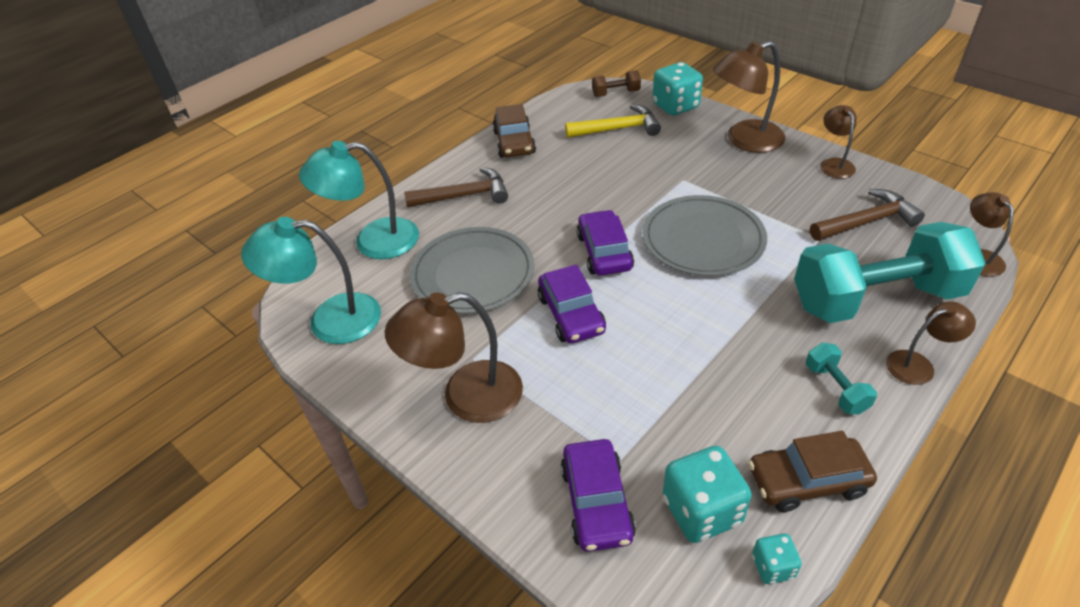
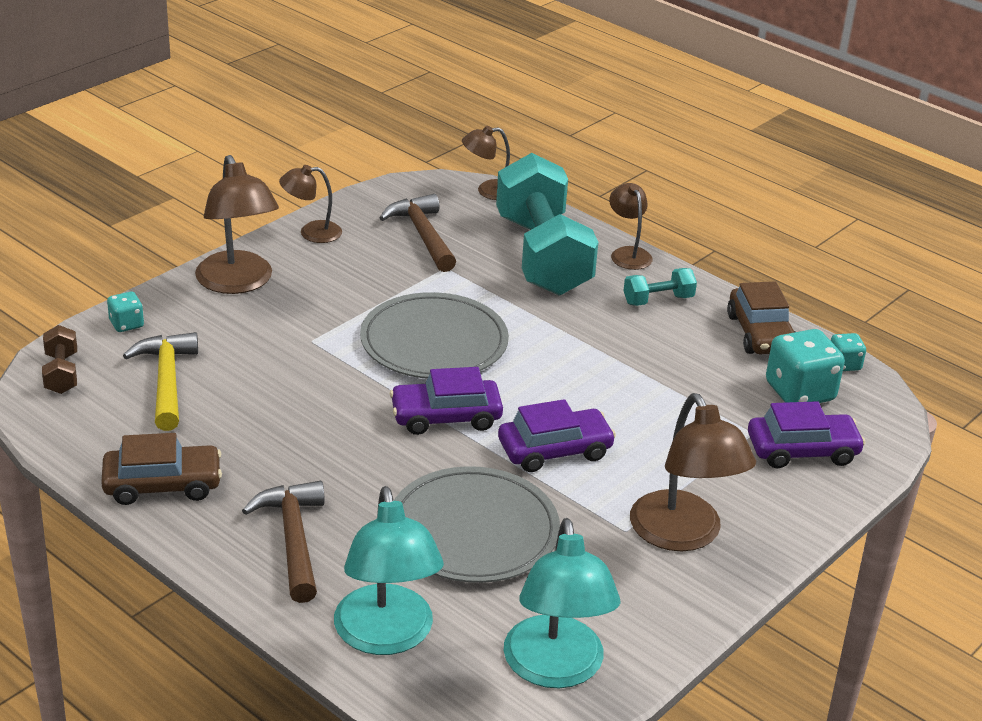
camera: 95 degrees left, 10 degrees down
turquoise dice [652,62,703,116] -> turquoise dice [107,292,144,332], size x0.52

